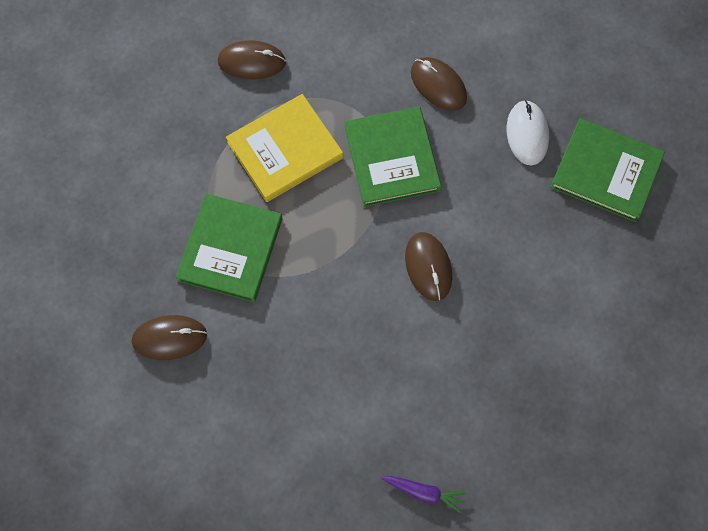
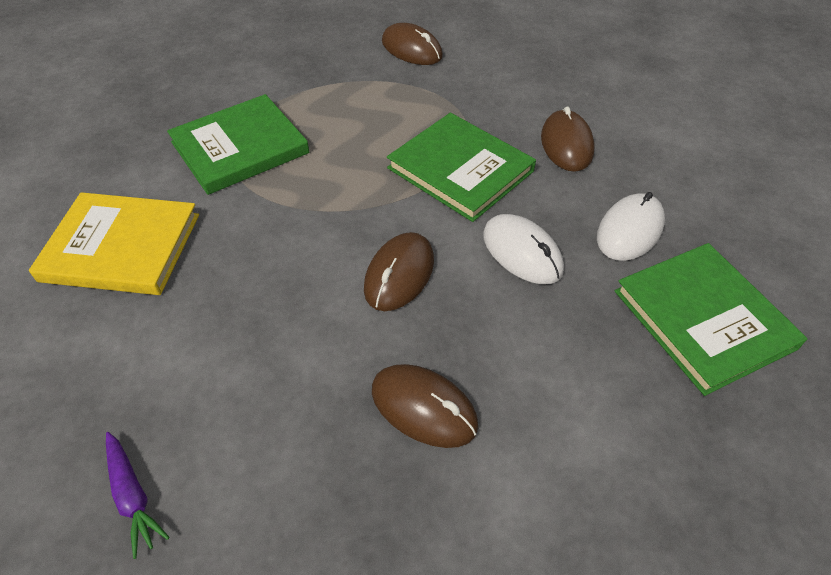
camera: 40 degrees right, 20 degrees down
brown mouse [132,315,207,360] -> brown mouse moved to [372,364,478,448]
yellow book [226,94,343,202] -> yellow book moved to [29,192,199,295]
green book [345,107,441,207] -> green book turned 75 degrees counterclockwise [387,113,536,222]
none -> white mouse [483,214,564,284]

